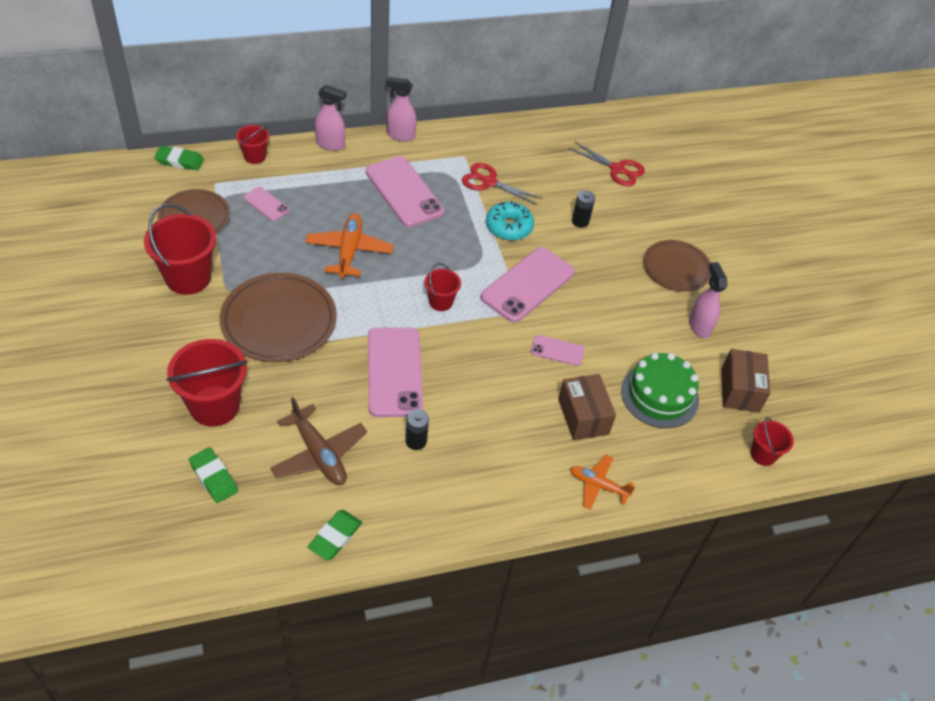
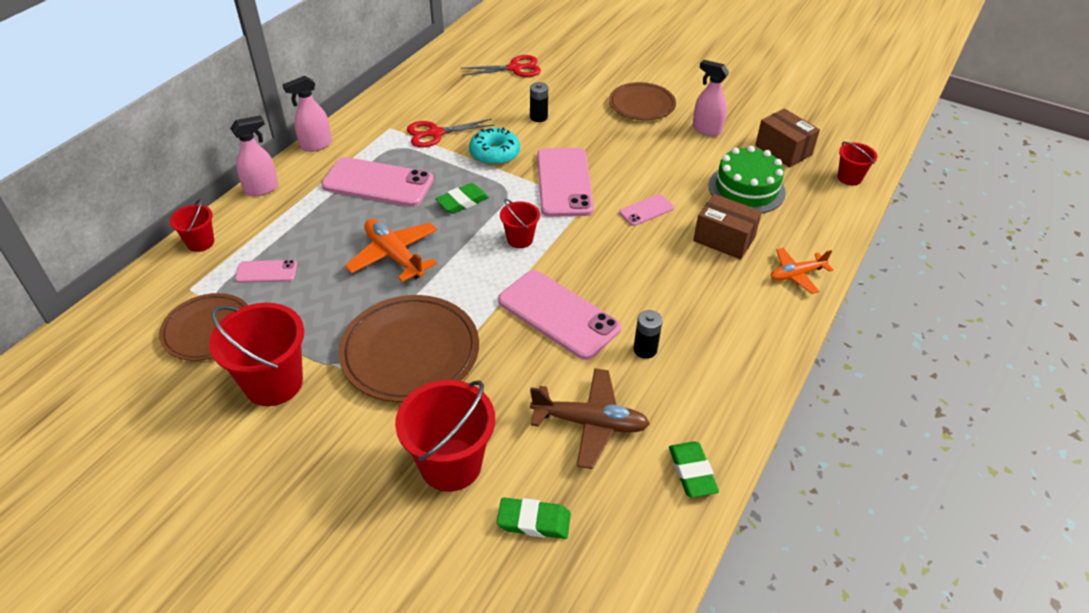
camera: 40 degrees left, 5 degrees down
green eraser [154,146,204,171] -> green eraser moved to [435,183,489,214]

